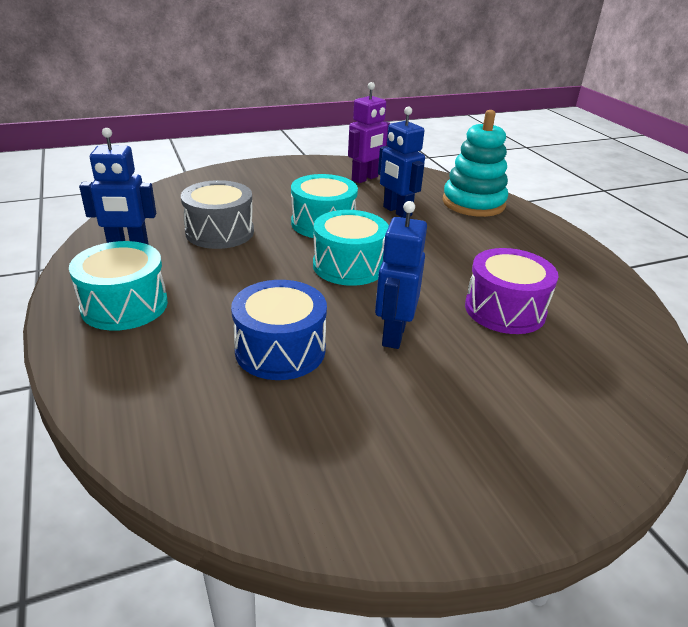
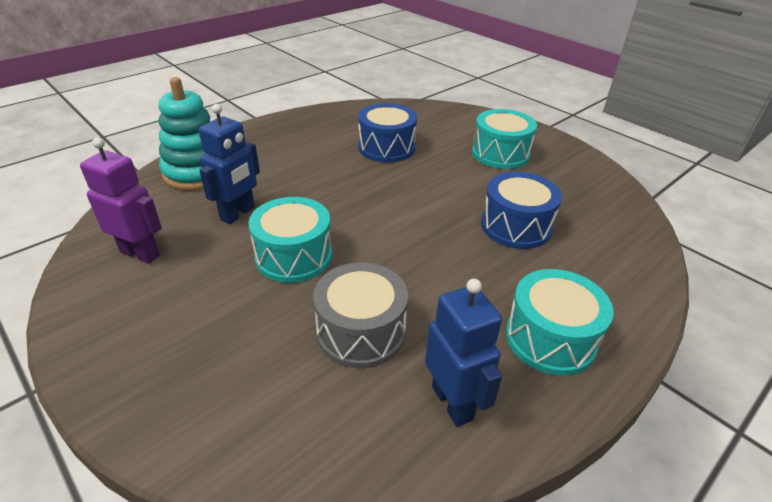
camera: 110 degrees left, 5 degrees up
turquoise drum [313,210,389,286] -> turquoise drum moved to [472,109,537,169]
blue robot [375,201,427,349] -> none
purple drum [465,248,559,334] -> blue drum [358,103,417,163]

